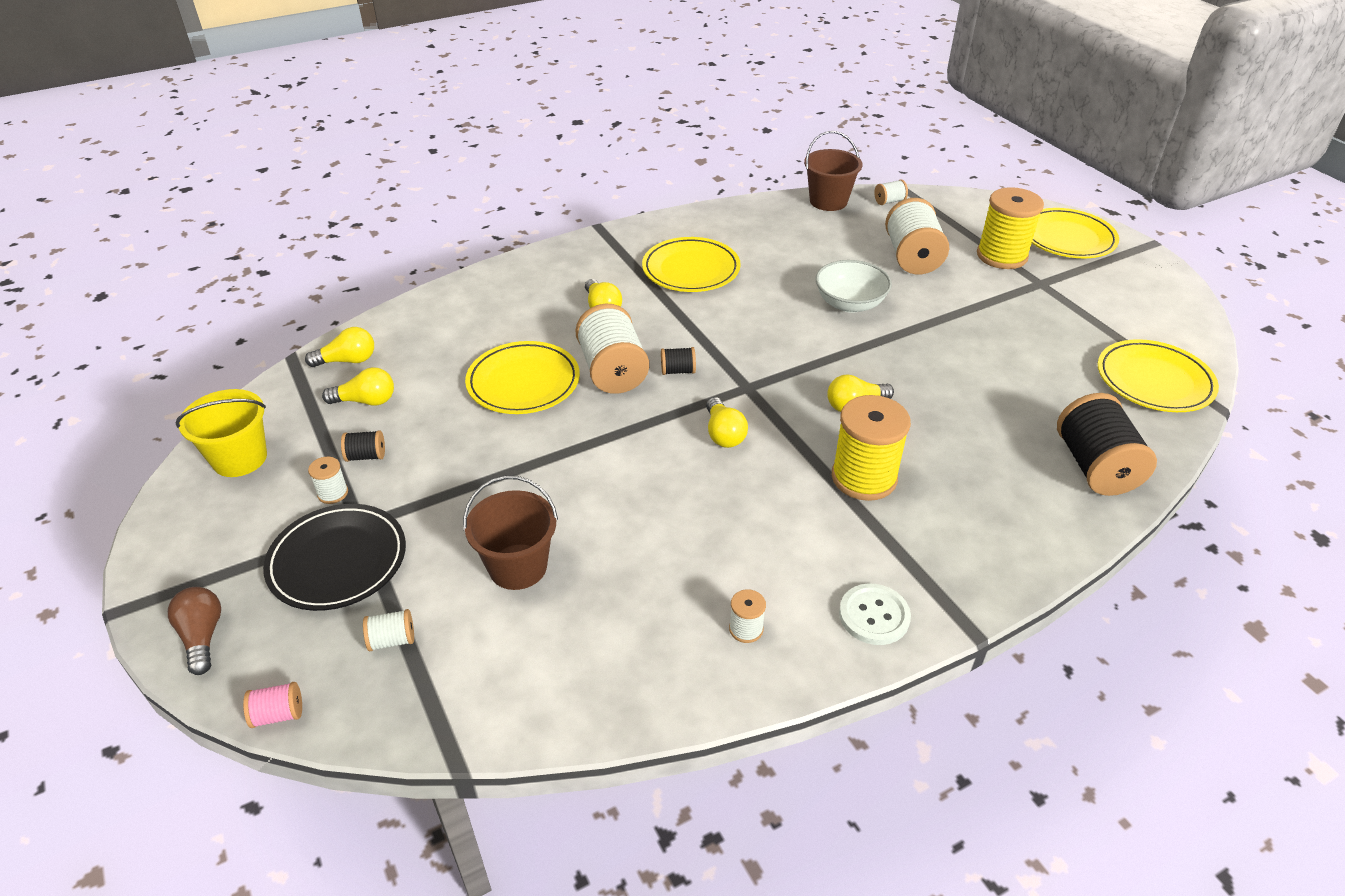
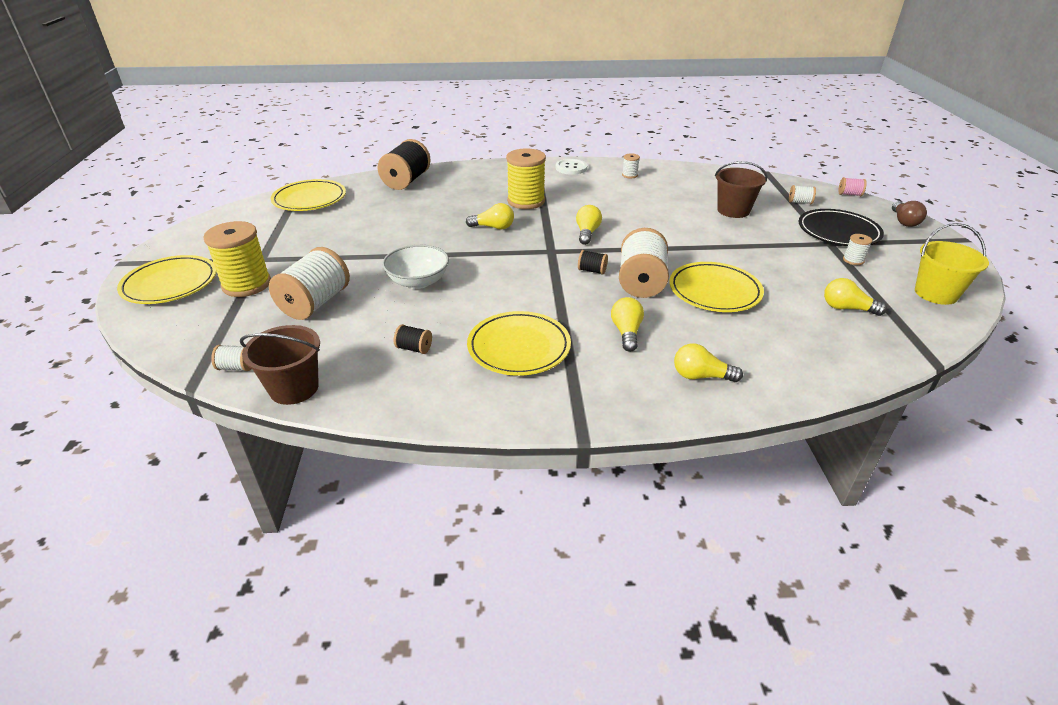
camera: 155 degrees left, 5 degrees down
yellow light bulb [305,327,374,367] -> yellow light bulb moved to [674,343,743,382]
black spool [341,430,385,462] -> black spool moved to [394,324,432,354]

